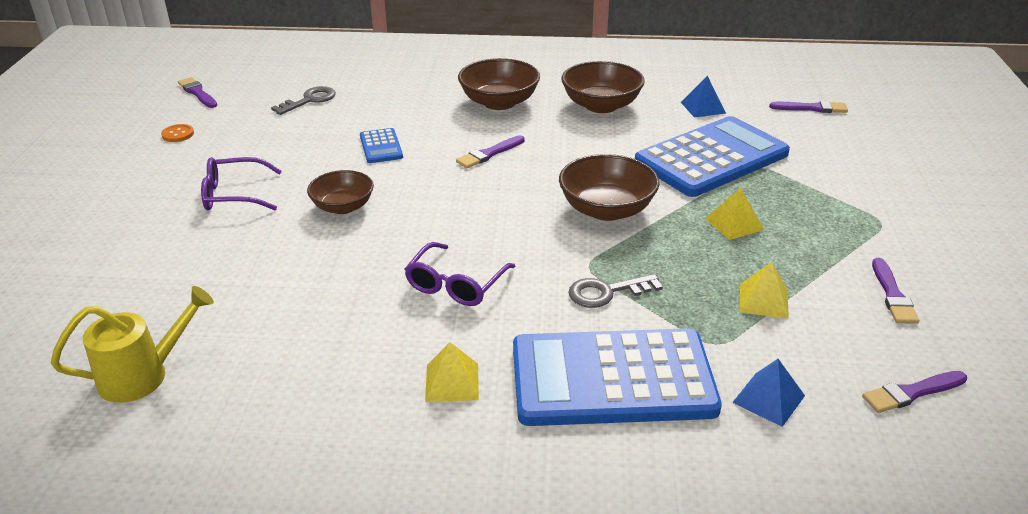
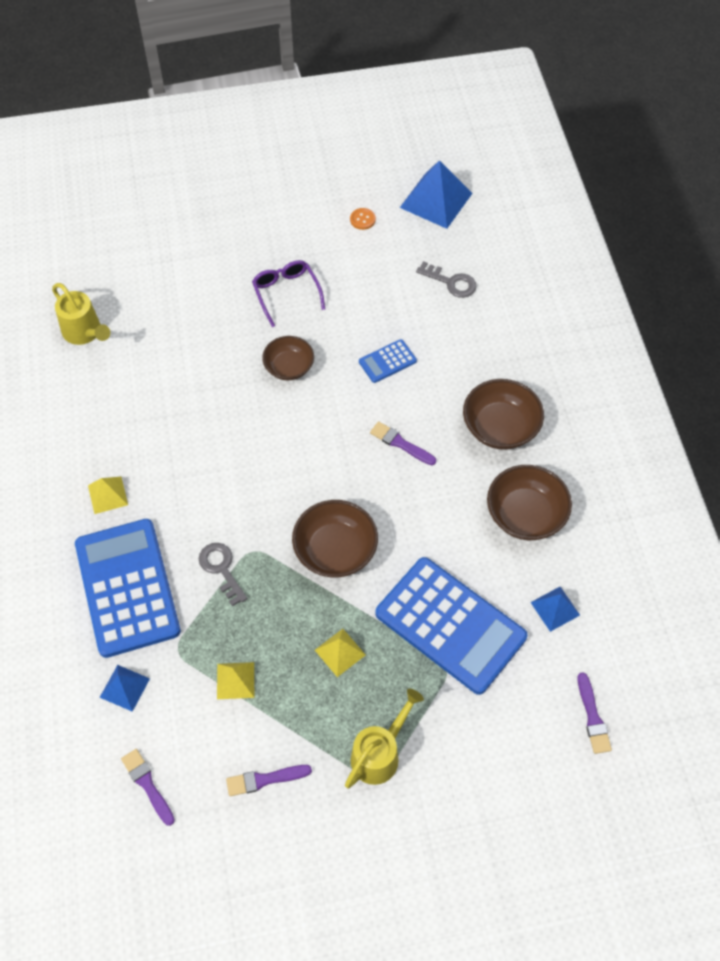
camera: 75 degrees right, 25 degrees up
purple brush [178,77,217,108] -> blue pyramid [400,160,473,229]
purple glasses [404,242,515,306] -> none
none -> yellow watering can [345,689,424,788]

